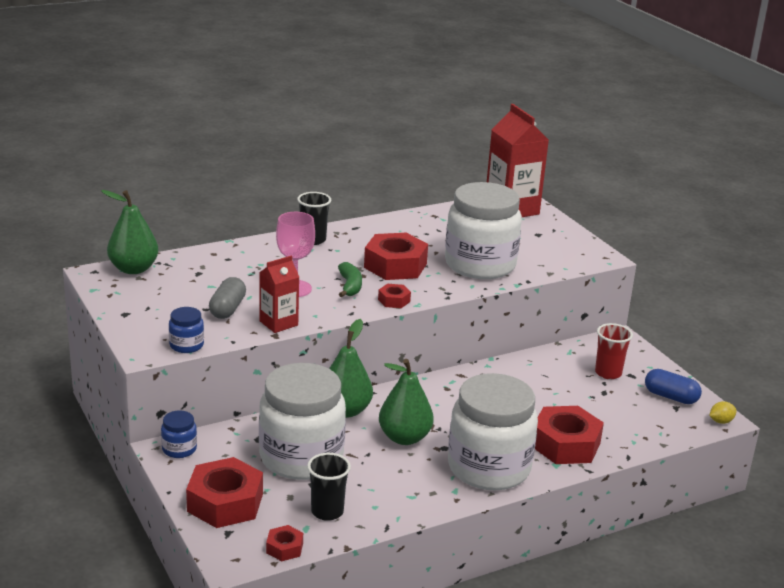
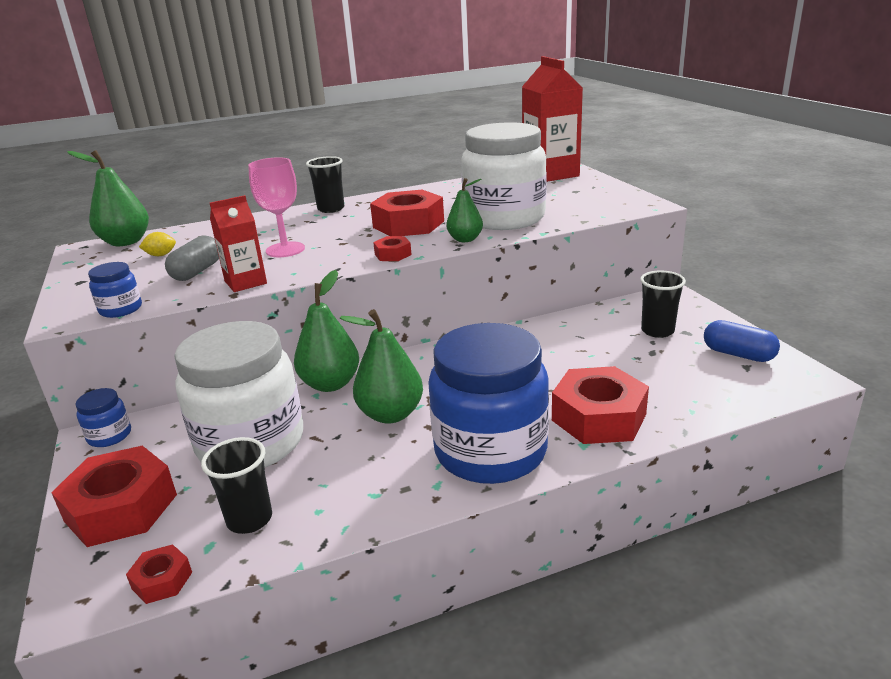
camera: 10 degrees right, 0 degrees up
green banana [338,262,362,297] -> none
white jar [448,373,538,490] -> blue jar [428,323,549,484]
red cup [595,323,633,379] -> black cup [640,270,686,338]
yellow lemon [709,401,737,424] -> yellow lemon moved to [139,232,176,256]
none -> green pear [446,178,483,242]

